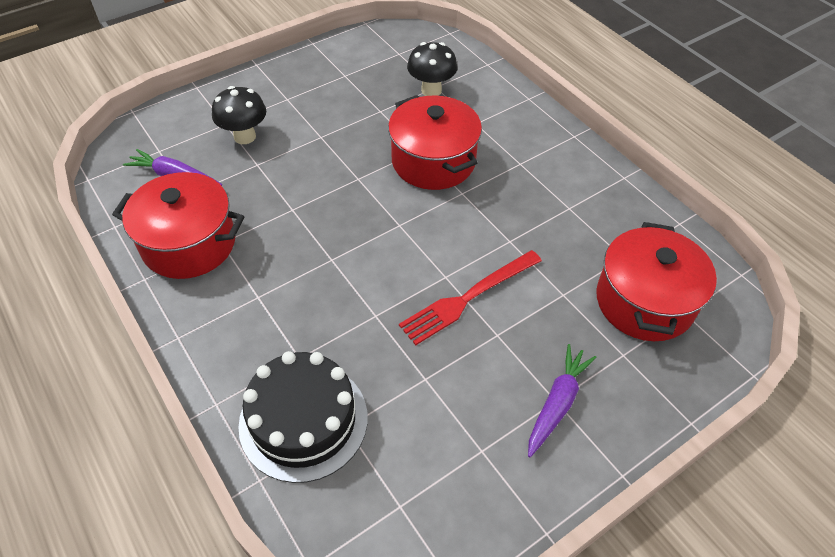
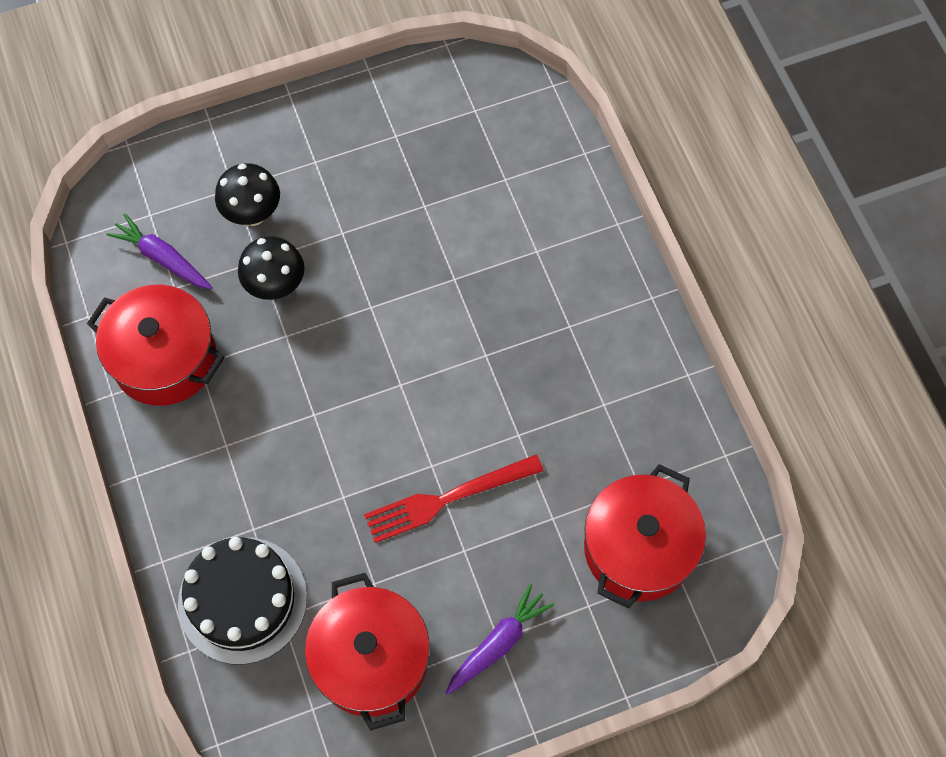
camera: 15 degrees right, 15 degrees up
red pot [388,95,482,190] -> red pot moved to [305,573,430,731]
black mushroom [407,42,457,96] -> black mushroom moved to [238,236,305,300]

